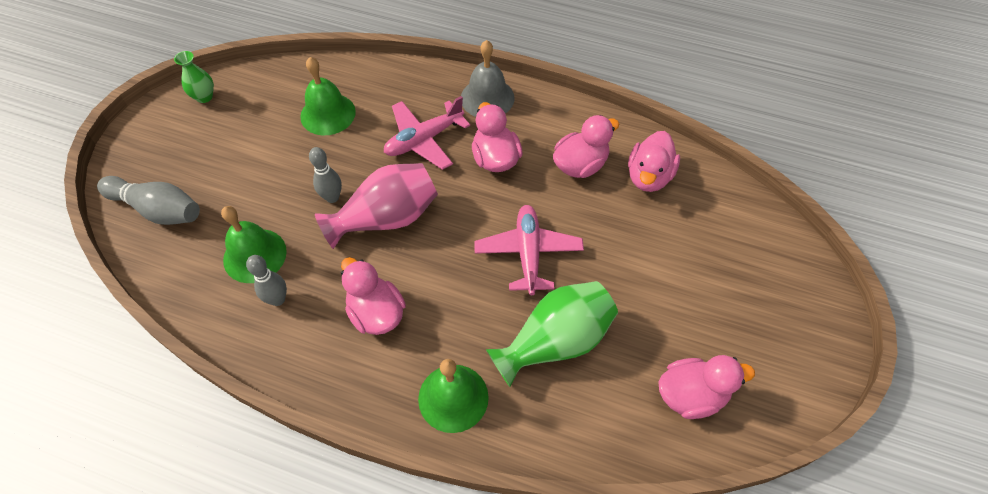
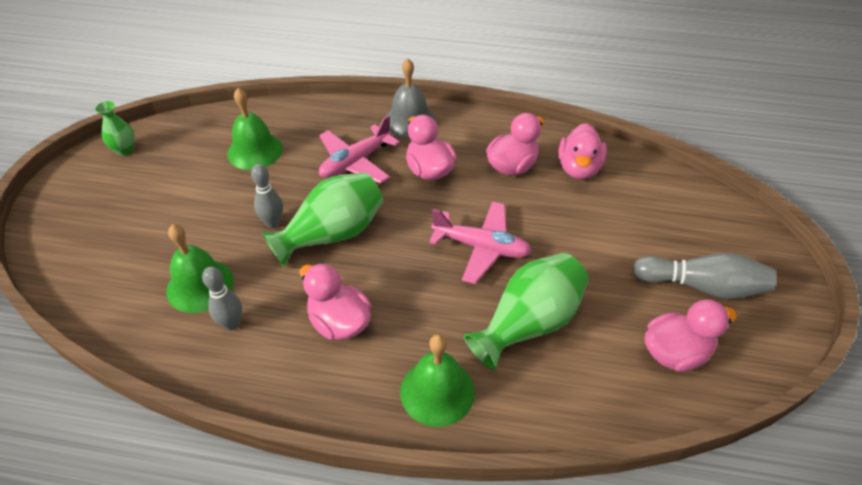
camera: 10 degrees left, 10 degrees down
grey bowling pin [97,176,200,225] -> grey bowling pin moved to [633,253,776,299]
pink vase [315,163,438,249] -> green vase [261,172,384,267]
pink plane [474,205,584,295] -> pink plane turned 120 degrees clockwise [429,202,532,284]

